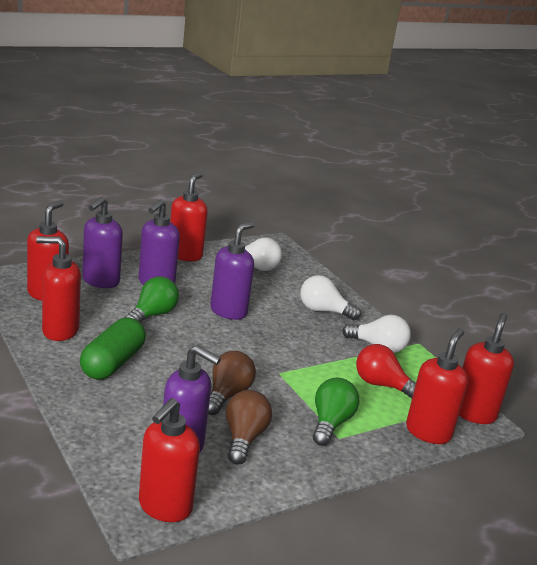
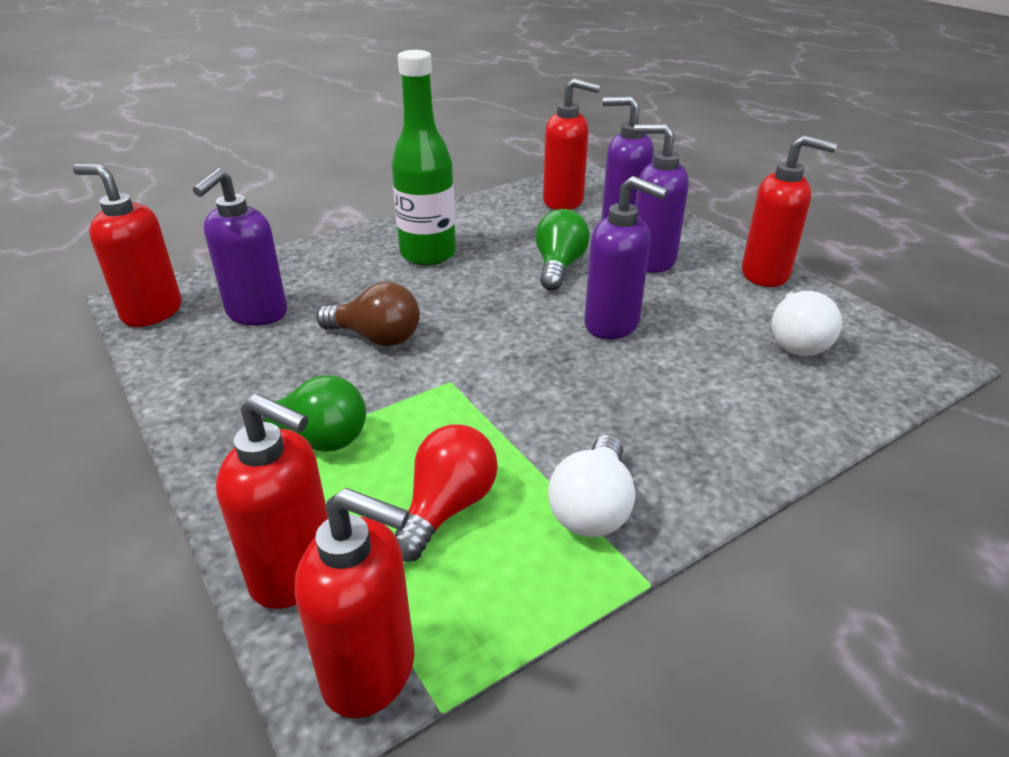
camera: 90 degrees right, 10 degrees up
red soap dispenser [36,236,81,341] -> none
green capsule [80,317,146,380] -> green bottle [391,50,456,266]
green light bulb [125,276,179,323] -> green light bulb turned 105 degrees counterclockwise [535,209,590,290]
brown light bulb [226,390,272,465] -> none
white light bulb [300,275,361,320] -> none

